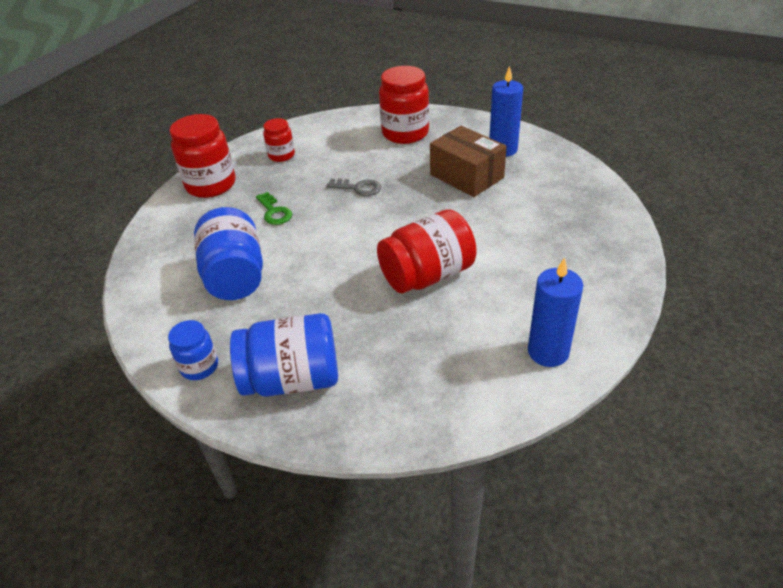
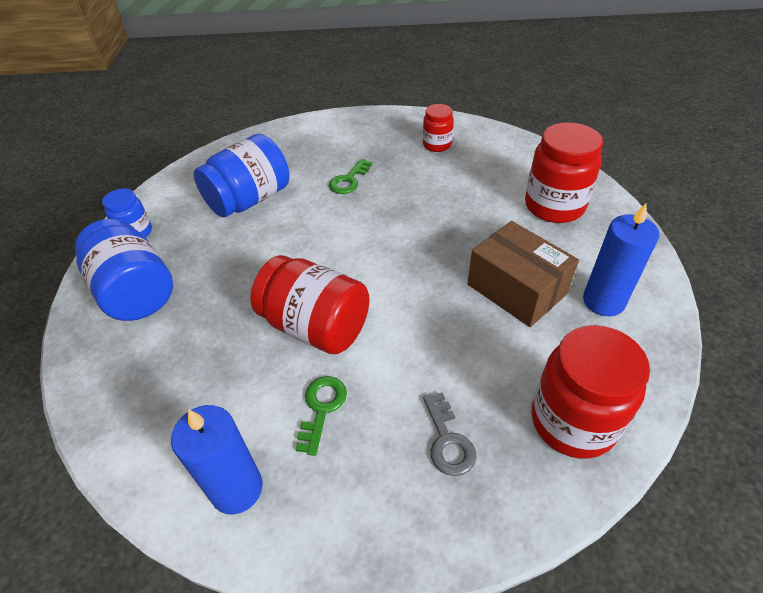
camera: 60 degrees right, 5 degrees up
red jar [169,114,235,198] -> red jar moved to [532,325,650,459]
grey key [326,179,381,196] -> grey key moved to [423,392,477,476]
brown box [430,126,507,197] -> brown box turned 60 degrees counterclockwise [468,221,579,327]
none -> green key [296,376,347,456]

